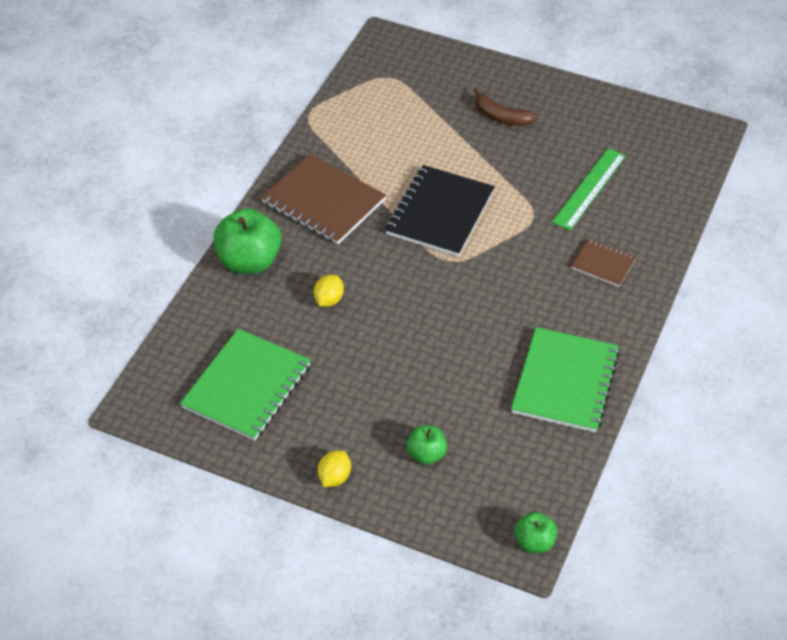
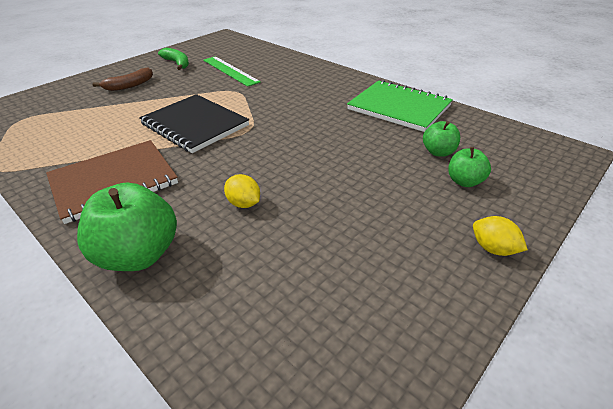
camera: 70 degrees left, 10 degrees down
green notebook [180,329,311,441] -> none
green apple [515,512,557,553] -> green apple moved to [423,121,460,157]
brown notebook [571,239,637,287] -> none
none -> green banana [158,48,189,70]

